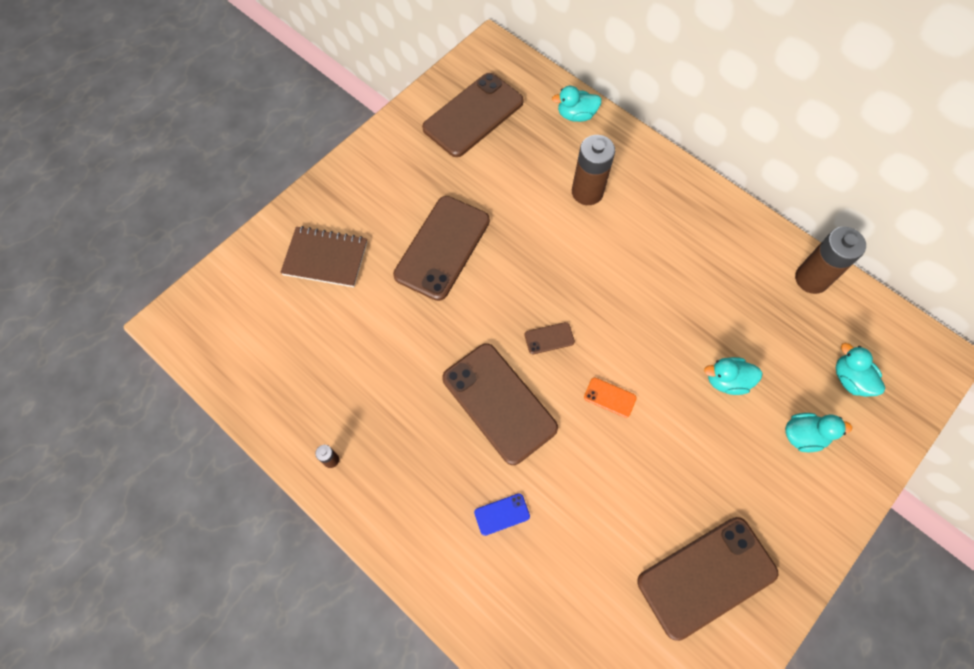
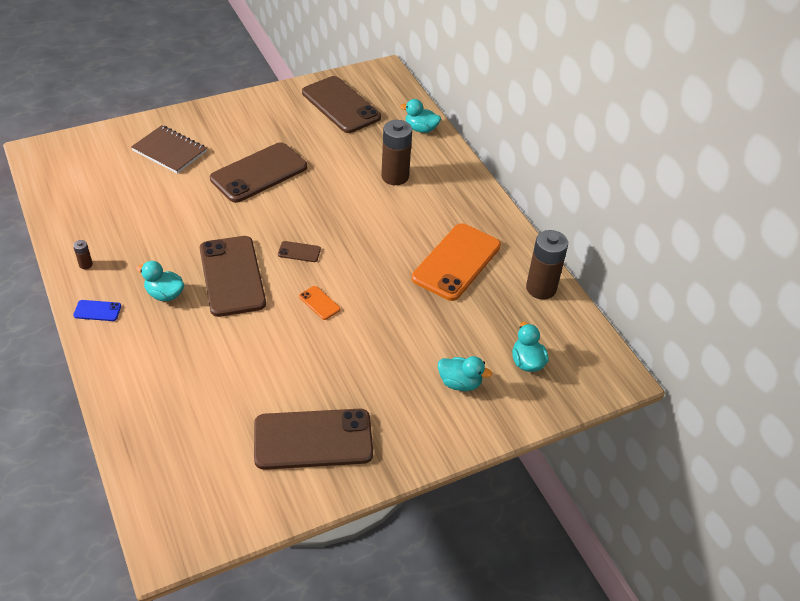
camera: 20 degrees right, 20 degrees down
brown phone [422,73,524,157] -> brown phone turned 75 degrees clockwise [302,76,381,133]
blue phone [474,493,530,536] -> blue phone moved to [73,300,121,321]
turquoise duck [704,357,763,395] -> turquoise duck moved to [136,261,184,301]
none -> orange phone [412,223,501,301]

